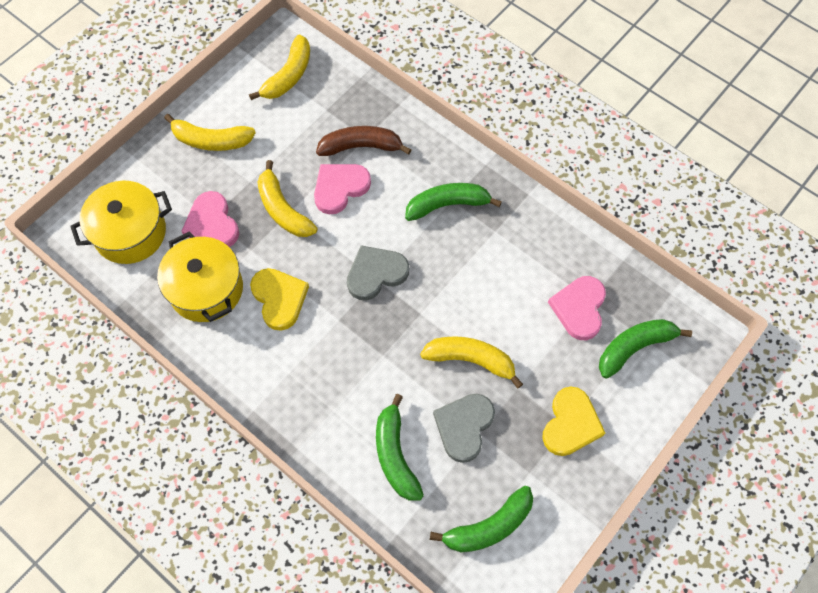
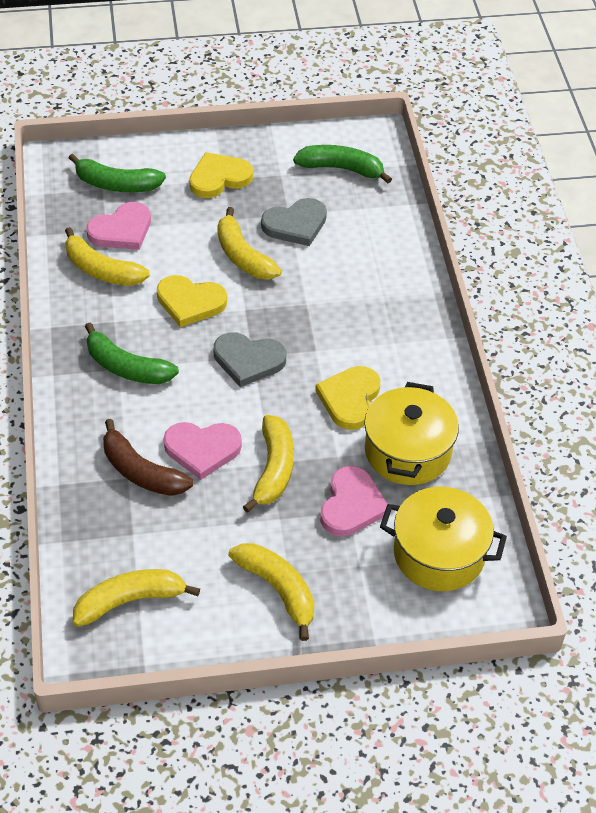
camera: 140 degrees left, 15 degrees down
green banana [376,394,424,501] -> none
none -> yellow banana [65,227,150,286]
none -> yellow heart [157,275,227,327]

